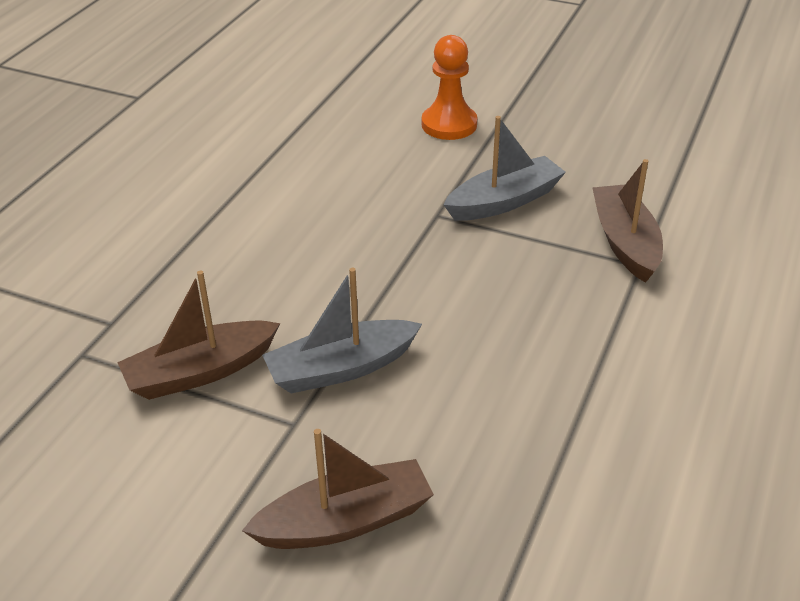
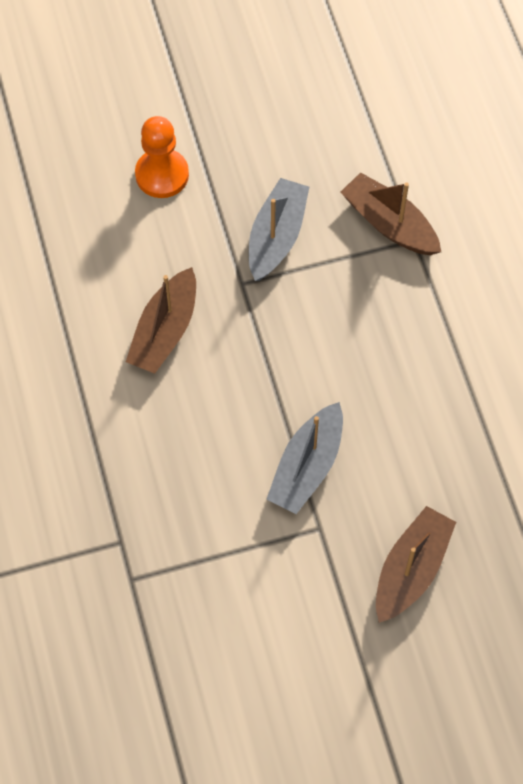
camera: 40 degrees left, 25 degrees up
brown boat [117,270,280,400] -> brown boat moved to [126,267,196,374]

